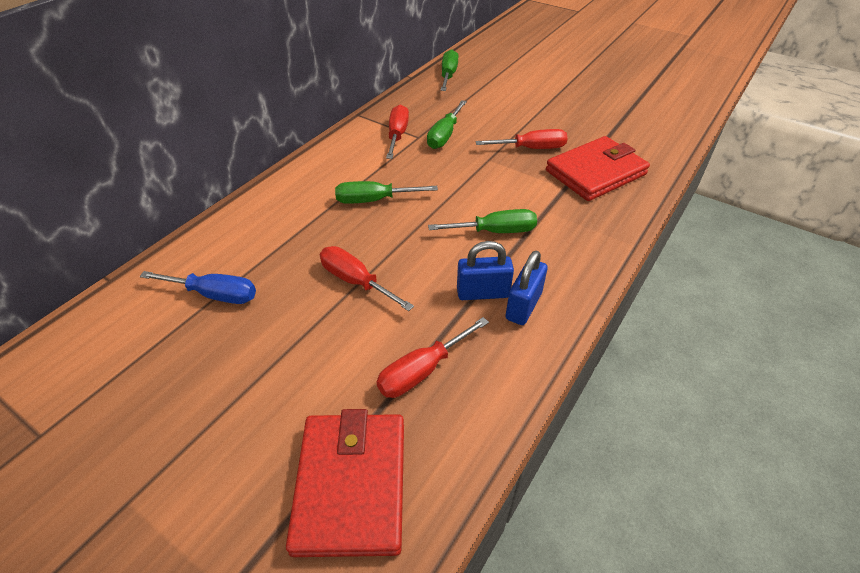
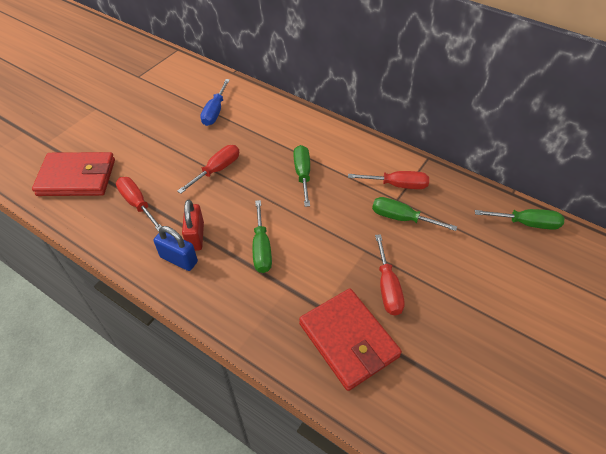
camera: 90 degrees right, 5 degrees up
blue padlock [457,241,514,300] -> red padlock [182,200,204,251]

